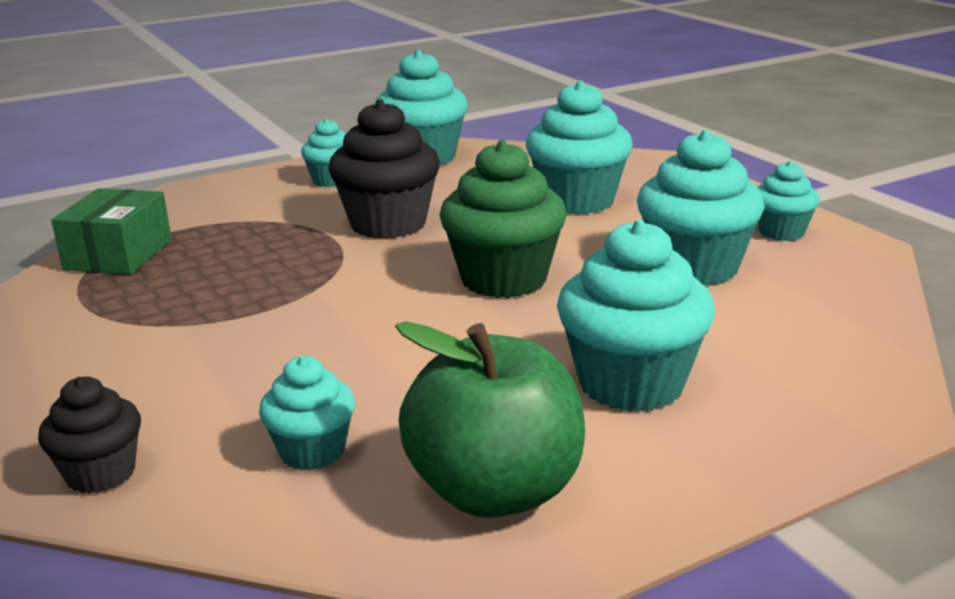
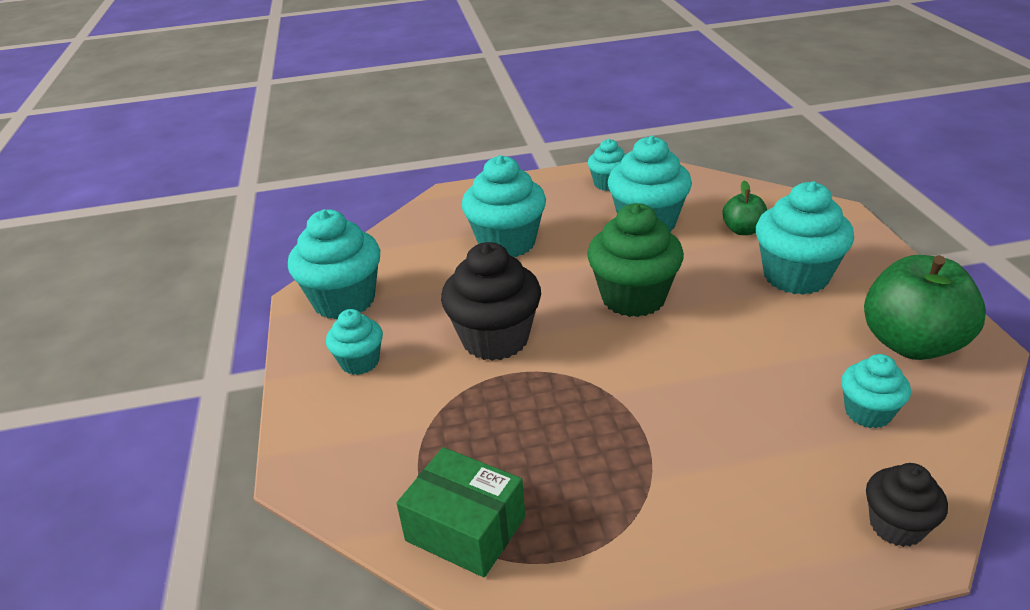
camera: 70 degrees left, 10 degrees up
none -> green apple [722,180,767,235]

